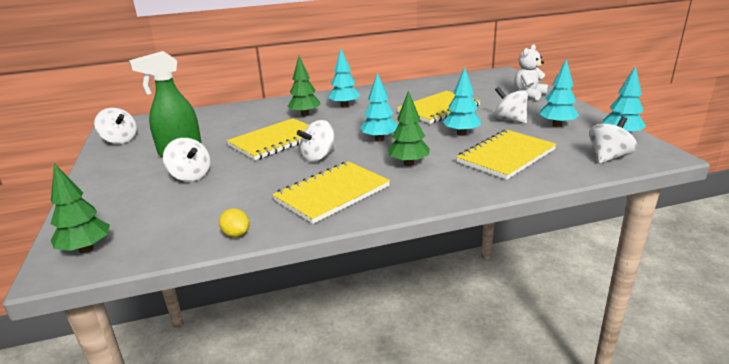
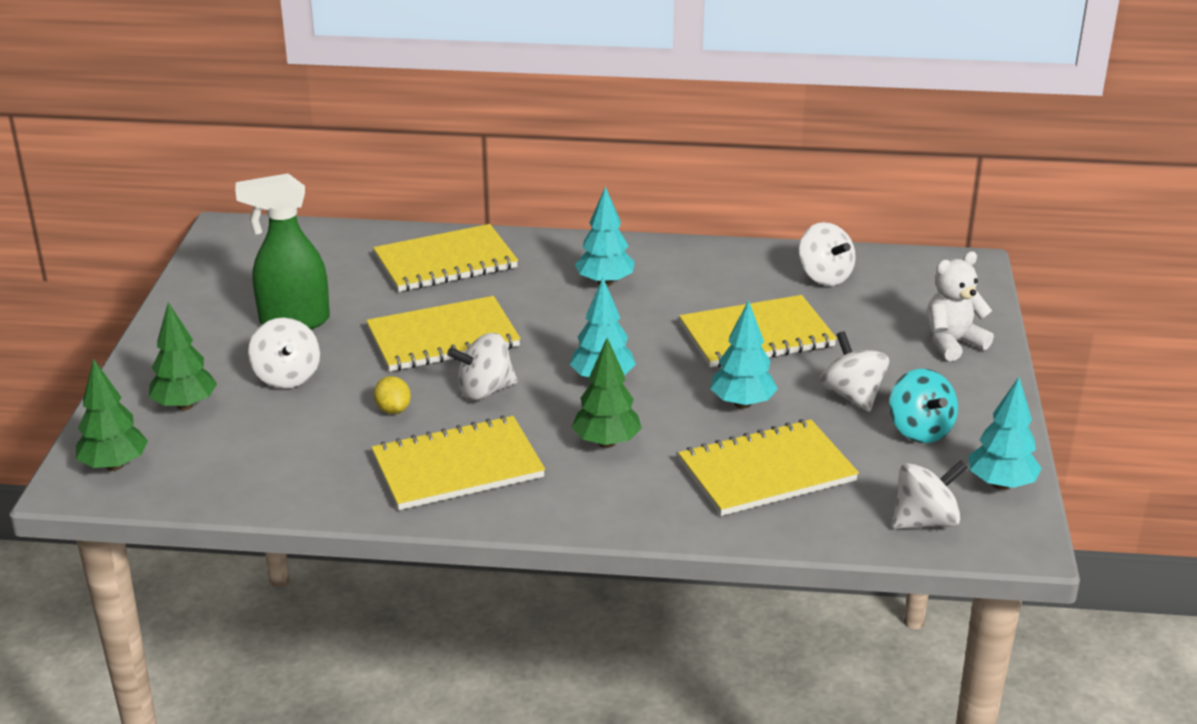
camera: 20 degrees right, 5 degrees up
white spinning top [94,108,137,144] -> white spinning top moved to [799,222,856,286]
yellow lemon [219,209,250,237] -> yellow lemon moved to [374,376,411,414]
green tree [287,56,321,116] -> green tree moved to [149,302,217,410]
turquoise tree [539,59,579,127] -> turquoise spinning top [889,368,958,443]
none -> yellow notebook [373,224,518,292]

